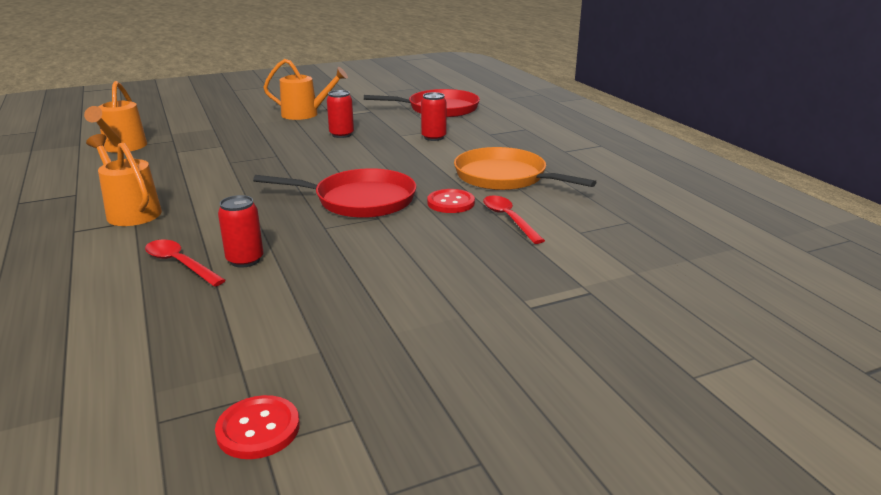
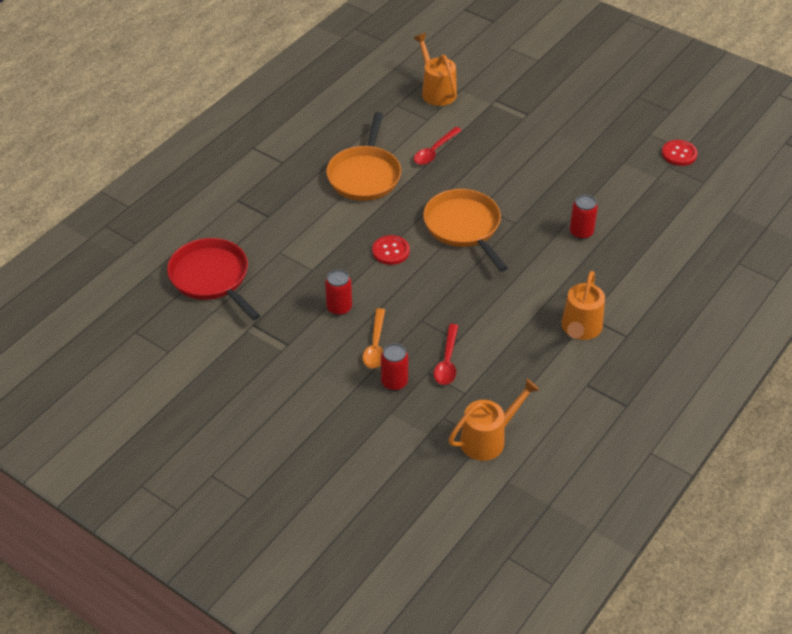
camera: 120 degrees left, 20 degrees up
red spoon [145,240,226,287] -> red spoon moved to [434,324,458,385]
red pan [253,168,416,218] -> orange pan [423,189,508,271]
orange watering can [263,59,348,120] -> orange watering can moved to [414,33,457,106]
red can [421,92,447,141] -> red can moved to [381,343,408,391]
red button [427,189,475,213] -> red button moved to [372,235,410,265]
none -> orange spoon [363,308,385,368]

